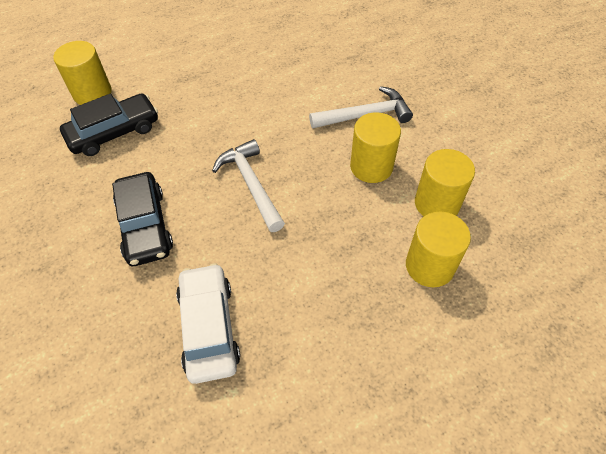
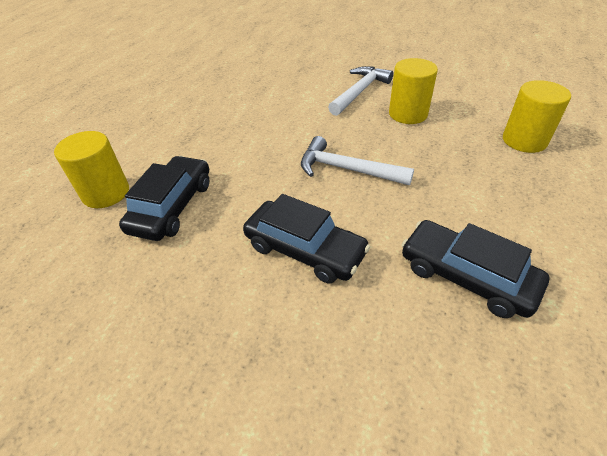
camera: 40 degrees left, 10 degrees down
white car [176,263,240,384] -> black car [402,220,549,318]
yellow cylinder [415,149,475,216] -> none

